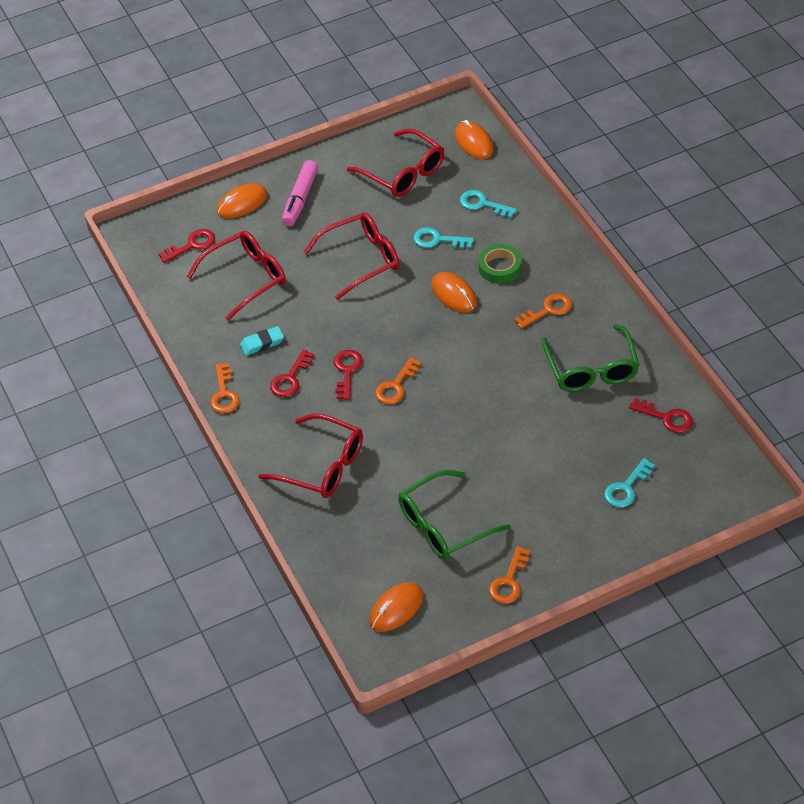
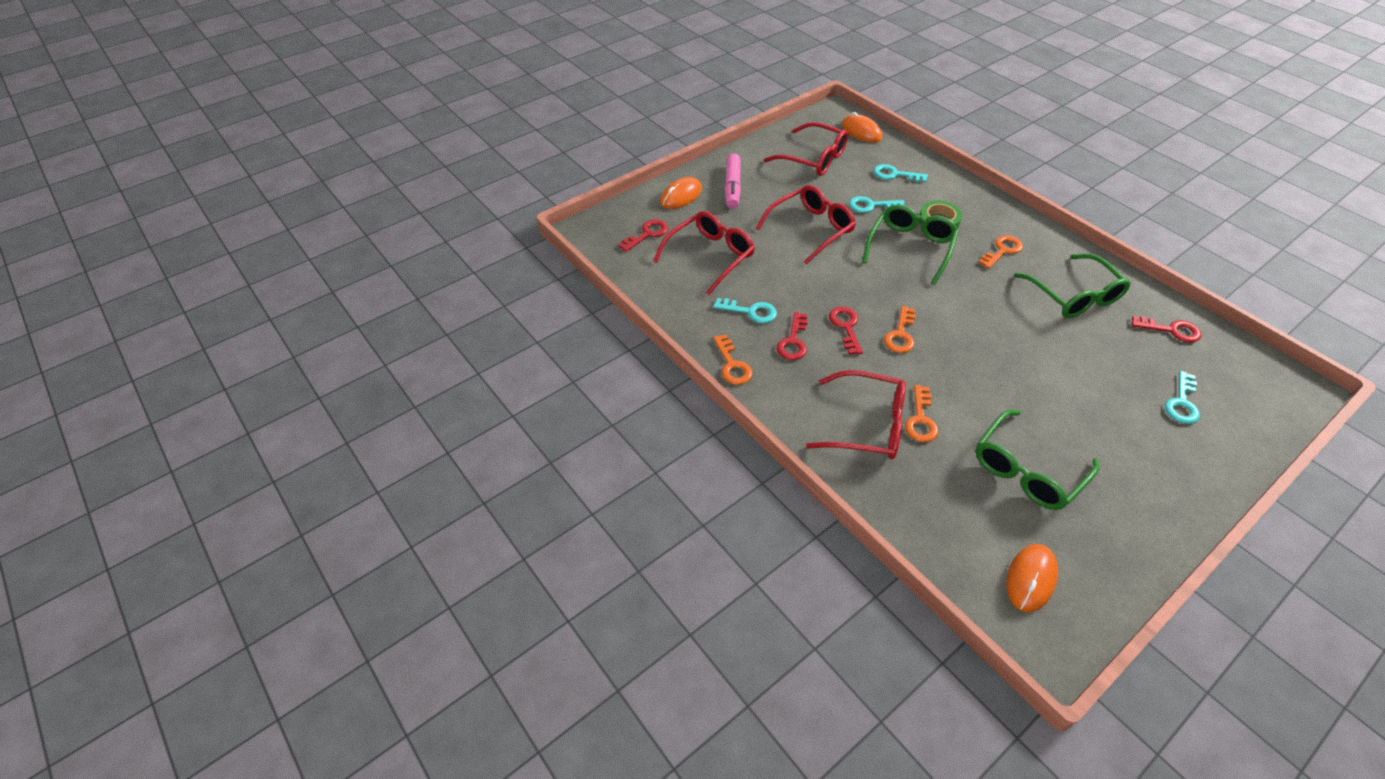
camera: 15 degrees left, 0 degrees up
turquoise eraser [240,326,284,356] -> turquoise key [713,298,777,324]
orange mouse [431,272,477,312] -> green glasses [862,204,959,285]
orange key [489,546,530,604] -> orange key moved to [905,385,939,442]

